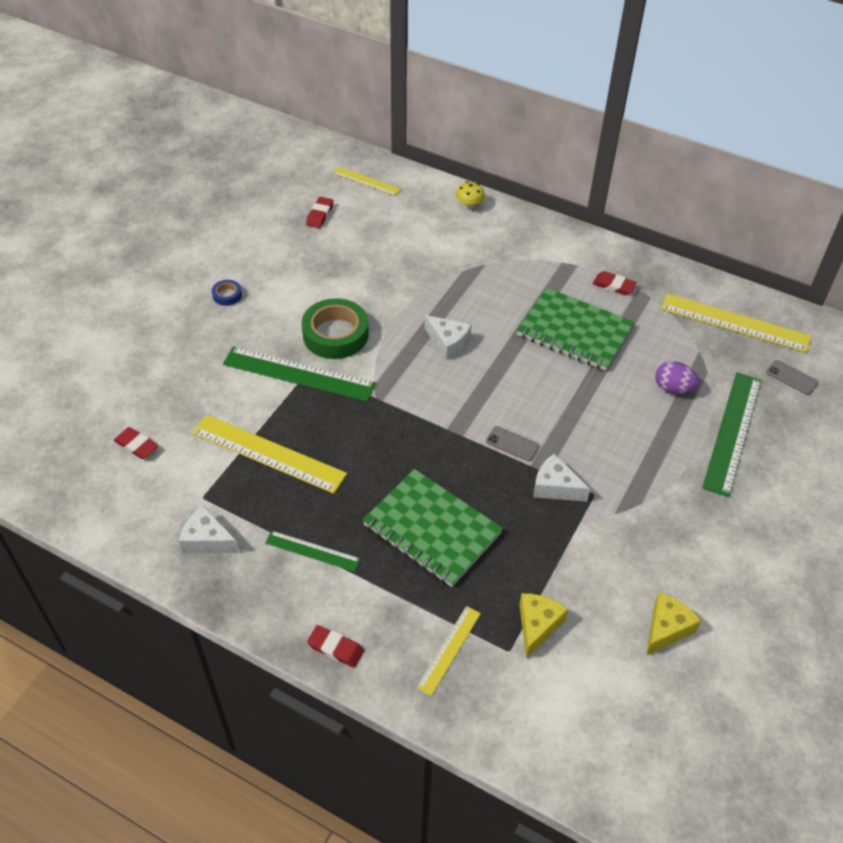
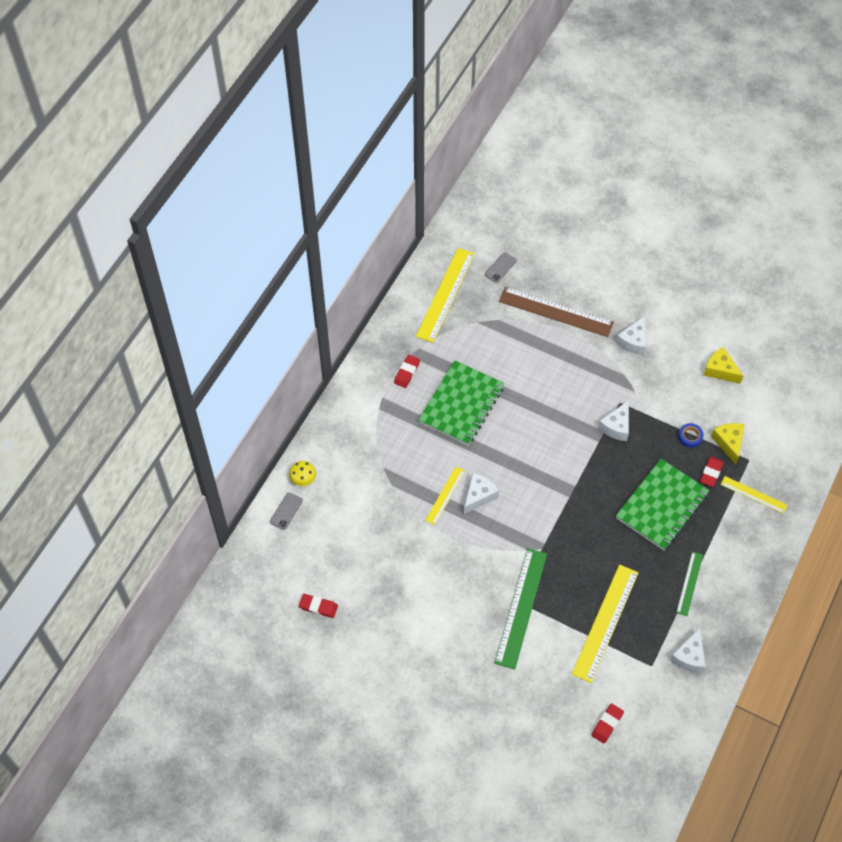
camera: 90 degrees left, 10 degrees up
blue tape [212,280,242,306] -> blue tape moved to [678,423,703,448]
green tape [301,298,369,359] -> none
red eraser [307,625,364,668] -> red eraser moved to [700,456,724,487]
yellow ruler [333,167,400,196] -> yellow ruler moved to [425,467,465,525]
grey phone [486,426,540,461] -> grey phone moved to [270,492,303,530]
yellow cheese [519,593,569,659] -> yellow cheese turned 60 degrees clockwise [711,423,744,465]
purple egg [655,361,699,394] -> none
green ruler [702,372,761,497] -> brown ruler [499,287,614,337]
none -> white cheese [616,316,646,355]

